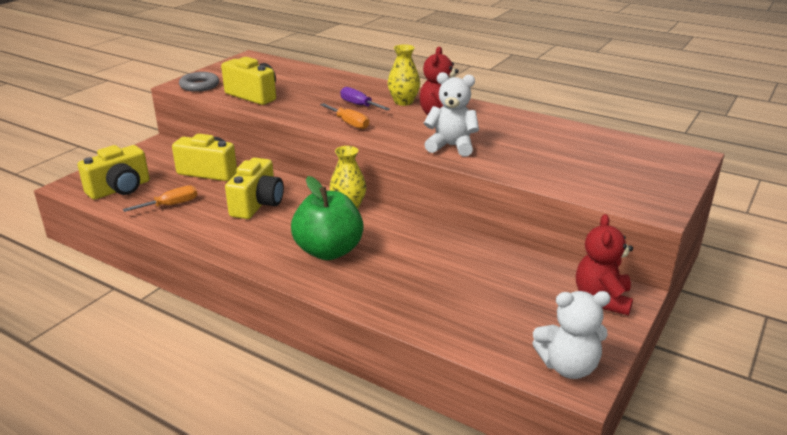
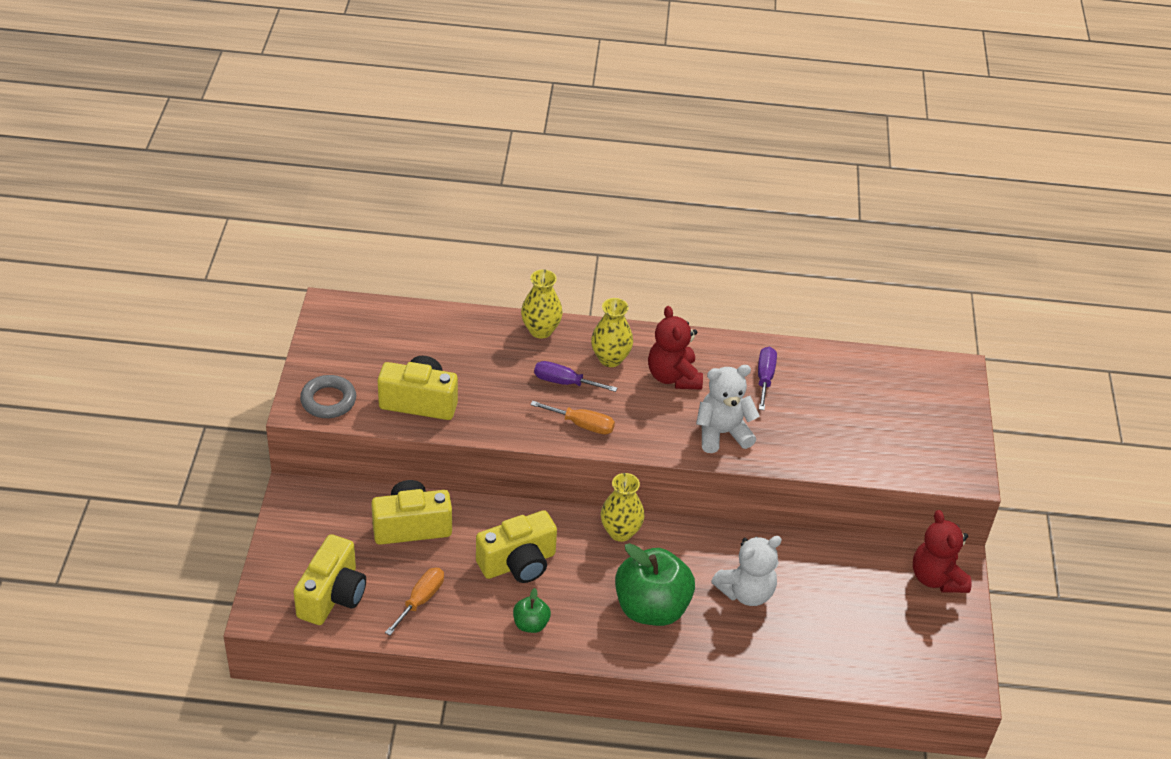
camera: 30 degrees left, 15 degrees up
yellow camera [225,158,284,219] -> yellow camera turned 75 degrees clockwise [476,510,557,583]
white teddy bear [532,291,611,379] -> white teddy bear moved to [711,536,782,606]
none -> green apple [513,588,551,633]
none -> yellow vase [521,269,563,339]
none -> purple screwdriver [758,347,777,410]

